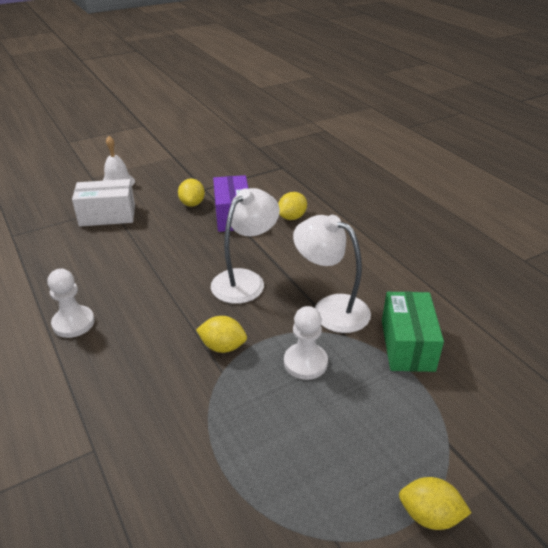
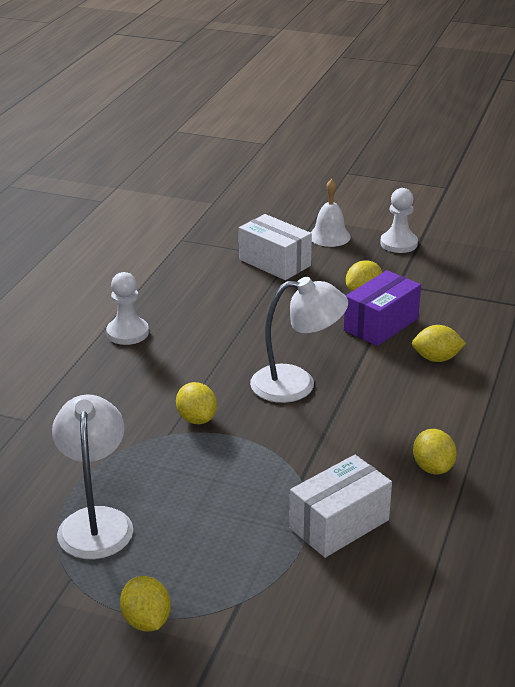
camera: 50 degrees right, 5 degrees down
white pawn [284,306,328,380] -> white pawn moved to [380,188,418,253]
white lamp [293,215,371,333] -> white lamp moved to [52,394,133,559]
green box [382,291,444,372] -> white box [289,455,392,558]
none -> yellow lemon [413,429,457,474]

